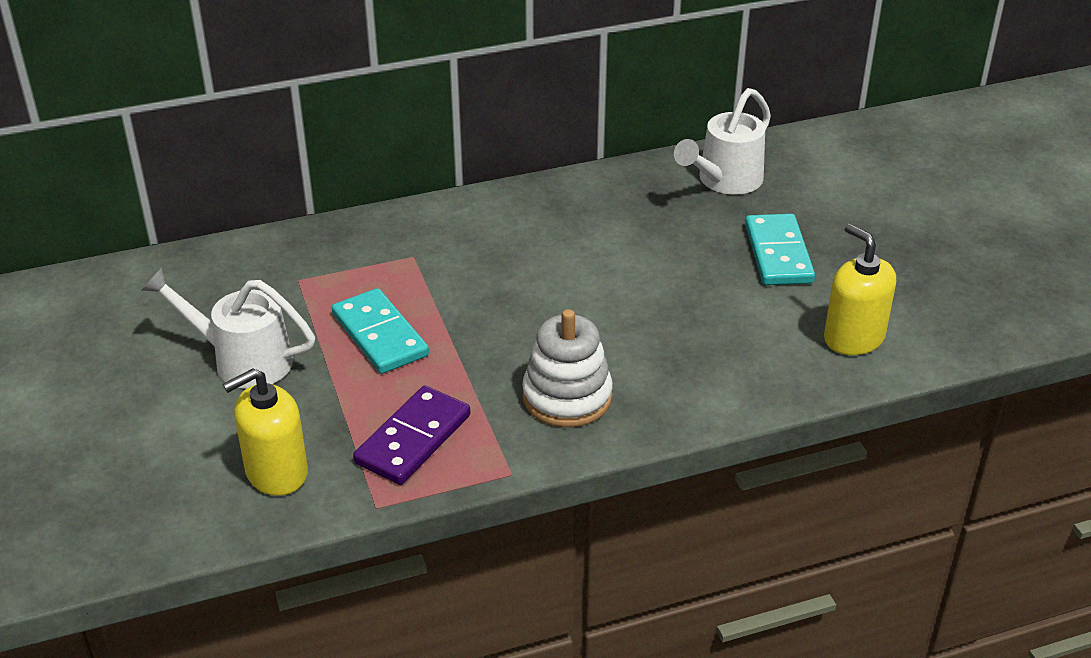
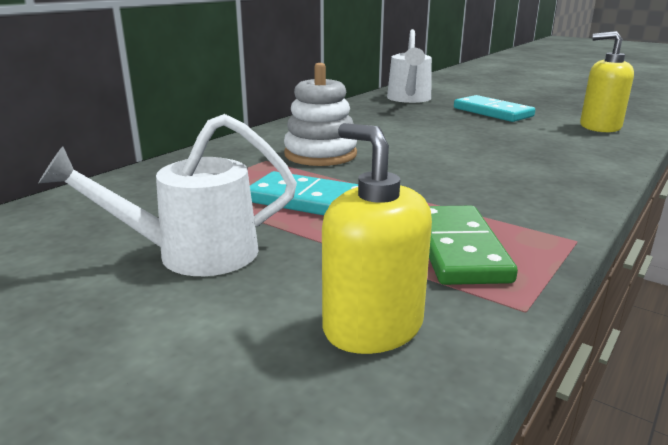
camera: 35 degrees left, 15 degrees down
yellow soap dispenser [223,368,308,496] -> yellow soap dispenser turned 120 degrees clockwise [322,123,432,354]
purple domino [353,386,470,485] -> green domino [429,206,518,285]
white stacking toy [522,309,613,427] -> white stacking toy moved to [284,63,357,166]

